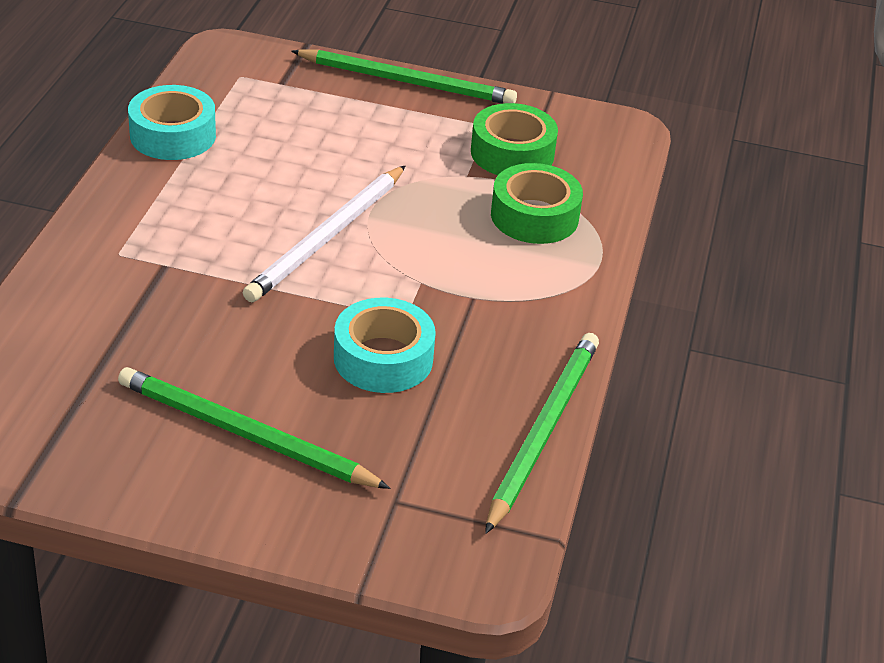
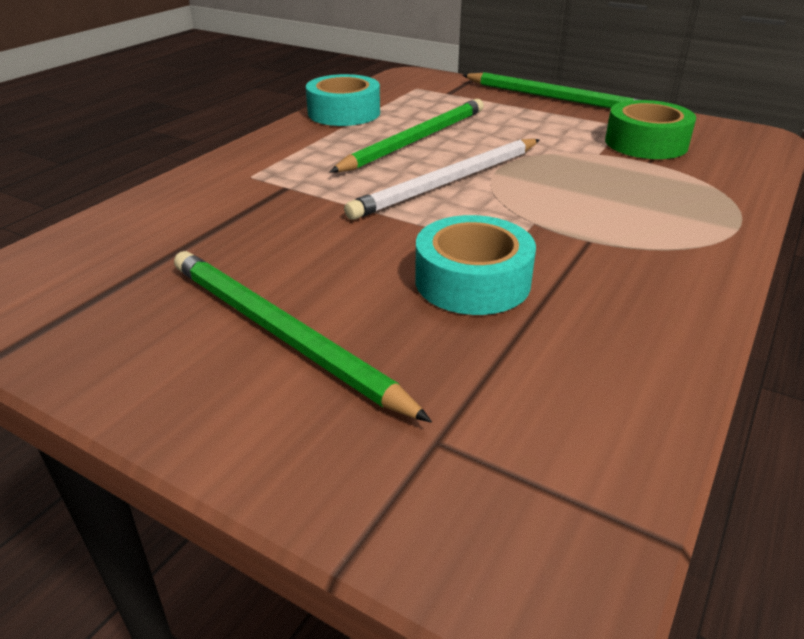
camera: 20 degrees right, 5 degrees down
green pencil [485,333,599,534] -> green pencil moved to [330,99,484,173]
green tape [491,163,583,244] -> none

